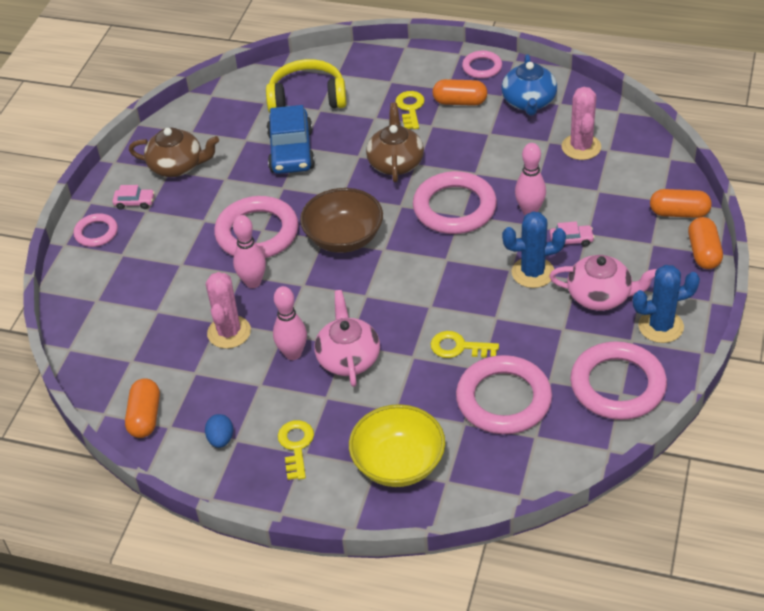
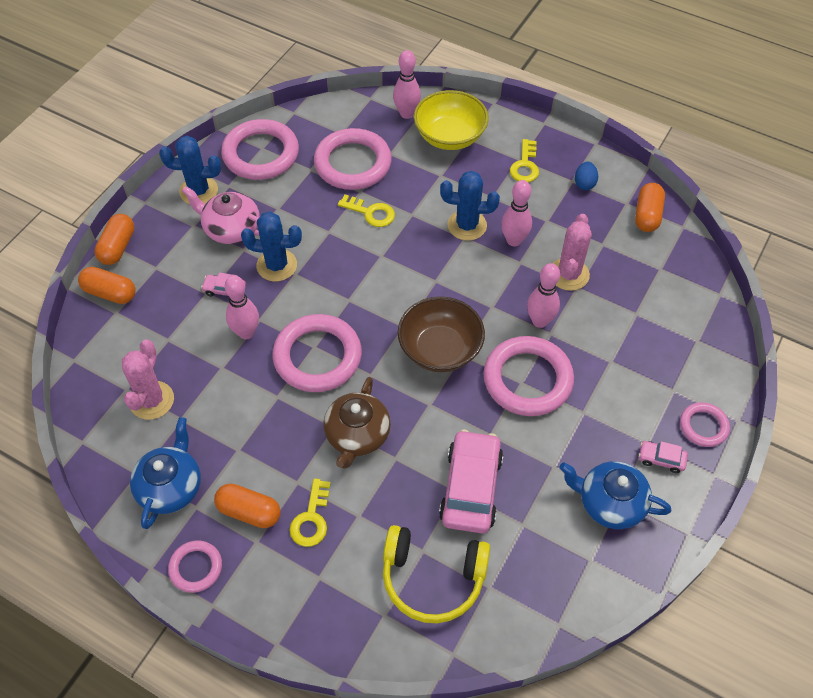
camera: 170 degrees left, 10 degrees up
brown teapot [129,128,219,177] -> blue teapot [559,461,671,529]
blue car [267,105,315,174] -> pink car [439,429,503,533]
pink teapot [314,290,380,387] -> blue cactus [440,171,500,241]
none -> pink bowling pin [393,50,421,119]

